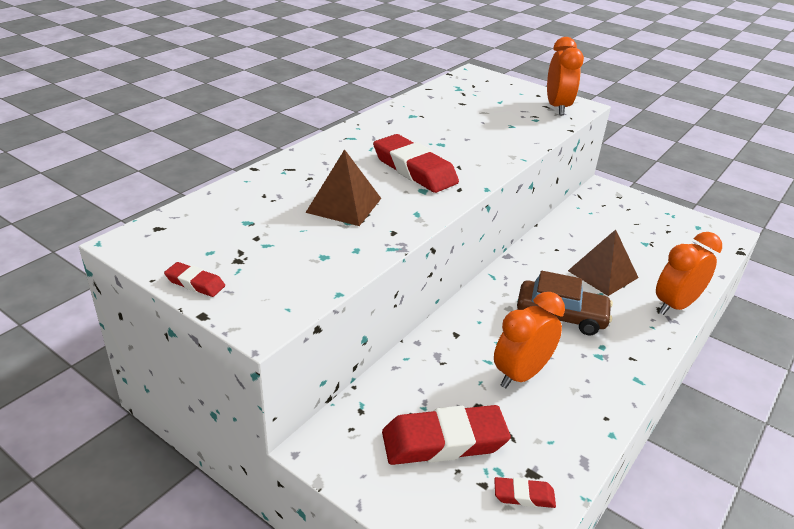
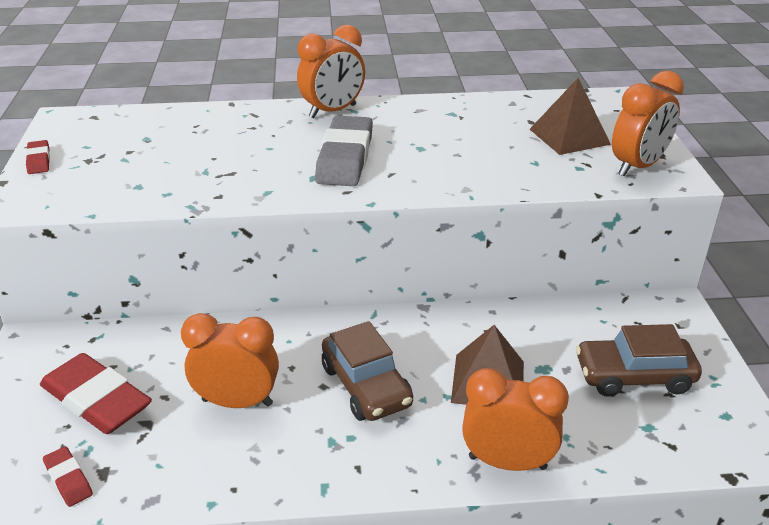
camera: 50 degrees right, 0 degrees up
brown pyramid [305,149,381,226] -> brown pyramid moved to [530,78,611,155]
red eraser [373,134,459,193] -> grey eraser [315,116,373,186]
none -> orange clock [297,24,365,118]
none -> brown car [576,324,702,397]

